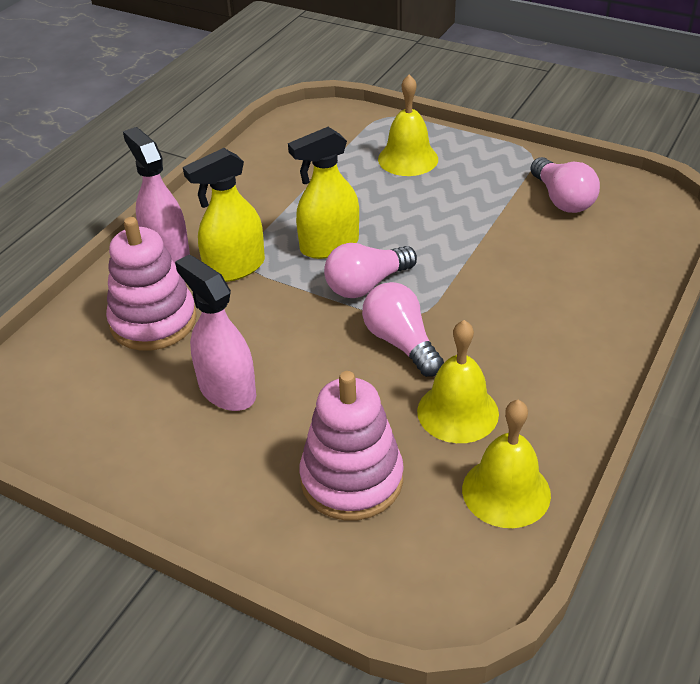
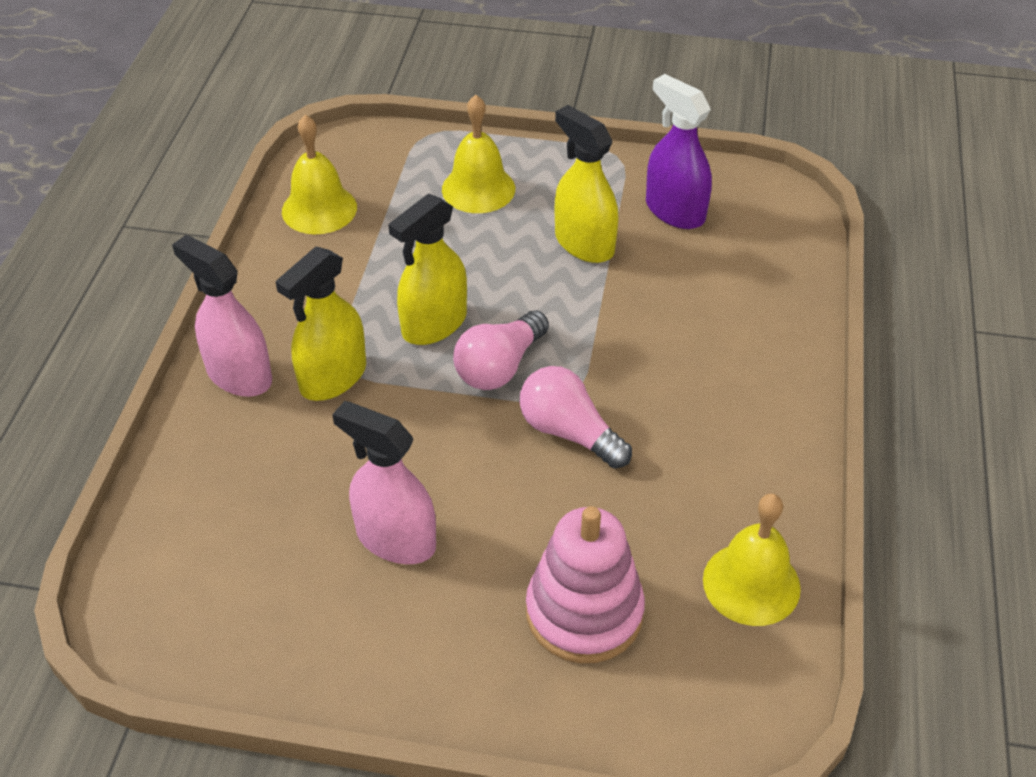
camera: 20 degrees left, 5 degrees up
pink stacking toy [106,217,197,351] -> none
yellow bell [417,320,499,443] -> yellow bell moved to [282,115,357,234]
pink light bulb [530,157,600,213] -> purple spray bottle [646,74,712,229]
none -> yellow spray bottle [555,105,618,263]

